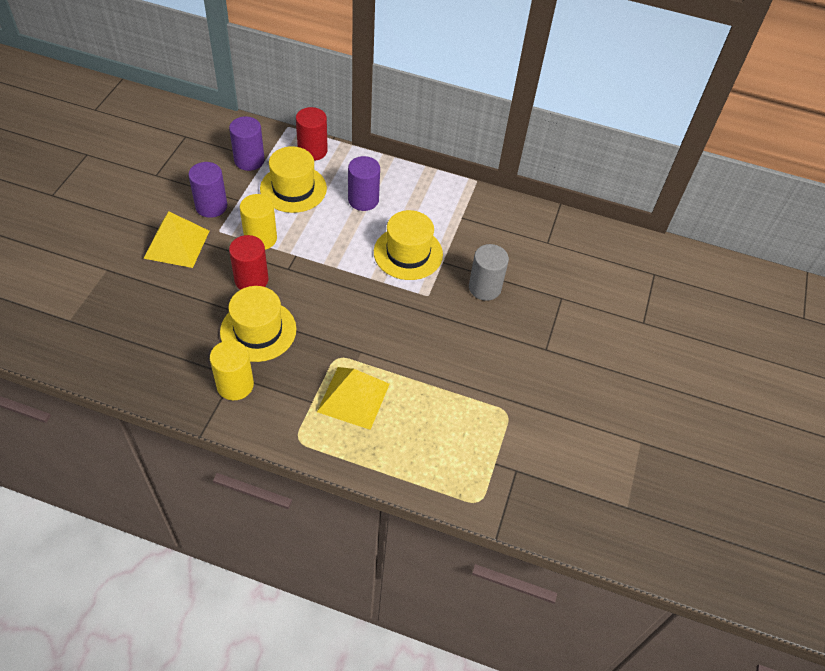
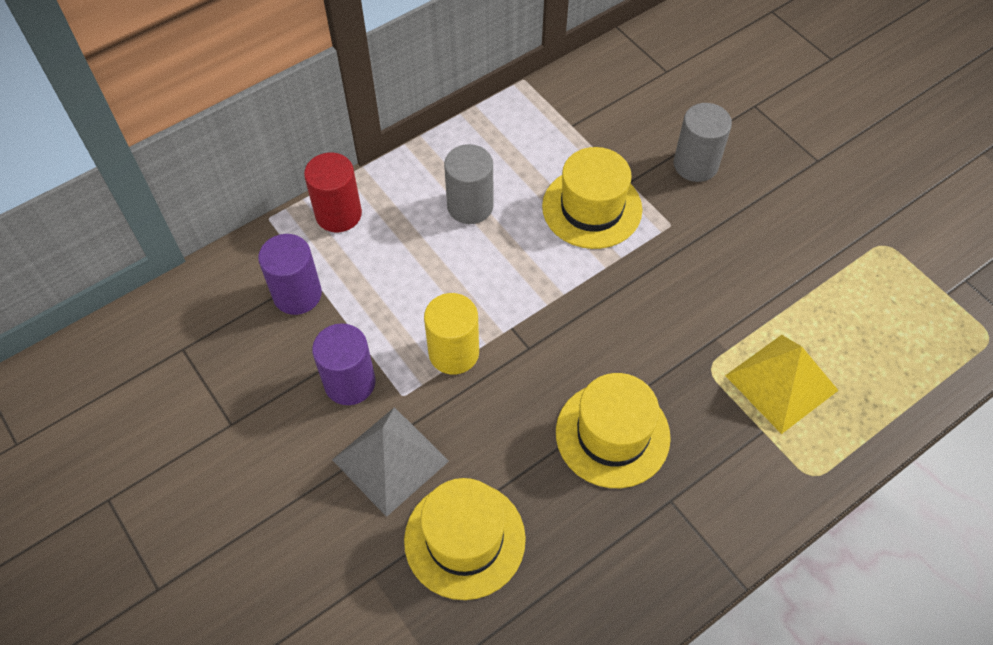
camera: 50 degrees left, 5 degrees up
yellow pyramid [143,211,209,268] -> grey pyramid [332,407,449,517]
yellow cylinder [210,340,254,400] -> none
red cylinder [229,235,268,290] -> none
yellow hat [260,146,327,213] -> yellow hat moved to [404,478,526,600]
purple cylinder [348,156,380,211] -> grey cylinder [444,144,493,224]

